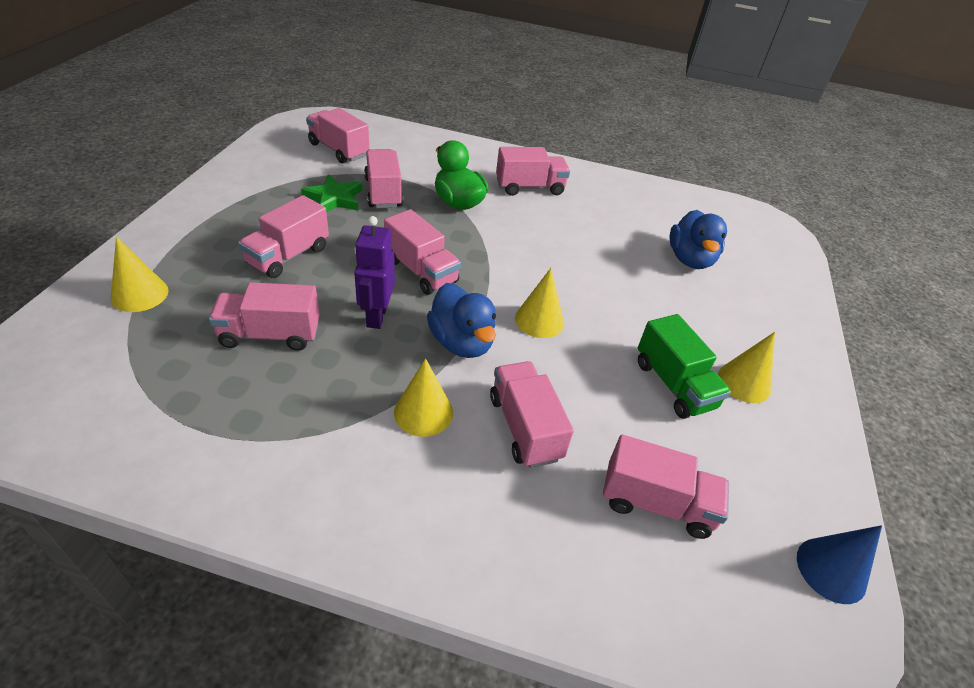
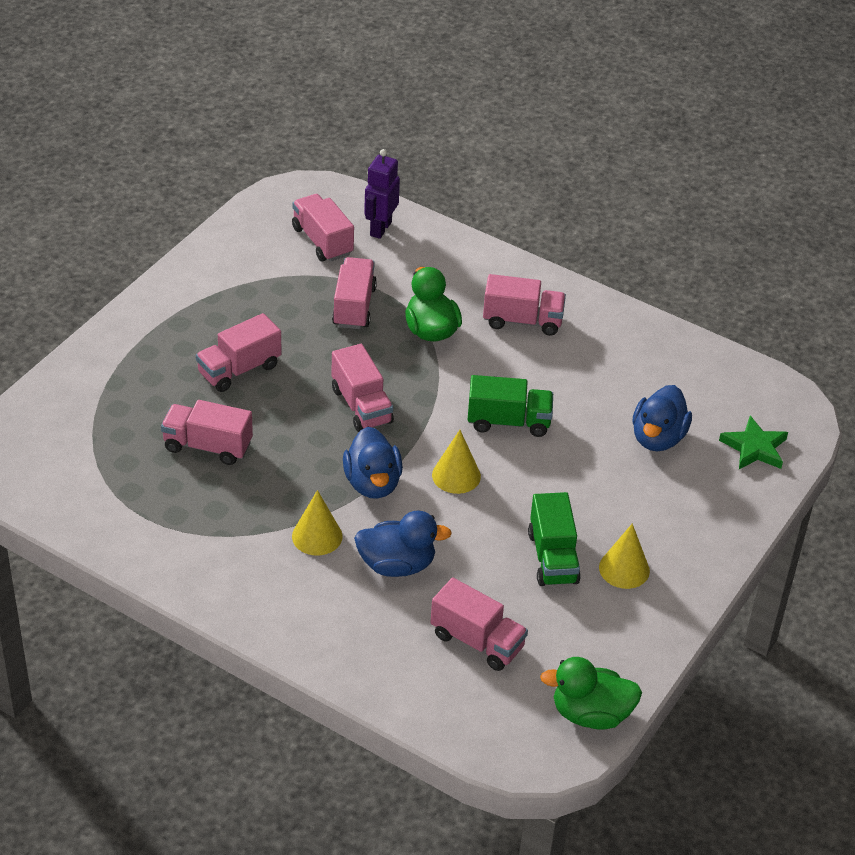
camera: 20 degrees right, 0 degrees up
yellow cone [111,237,169,312] -> none
green star [301,174,362,212] -> green star moved to [719,416,788,469]
purple robot [354,216,395,329] -> purple robot moved to [364,149,400,239]
pink truck [490,361,574,468] -> blue duck [354,511,452,577]
blue cone [797,525,882,604] -> green duck [540,657,642,730]
none -> green truck [468,375,553,437]

